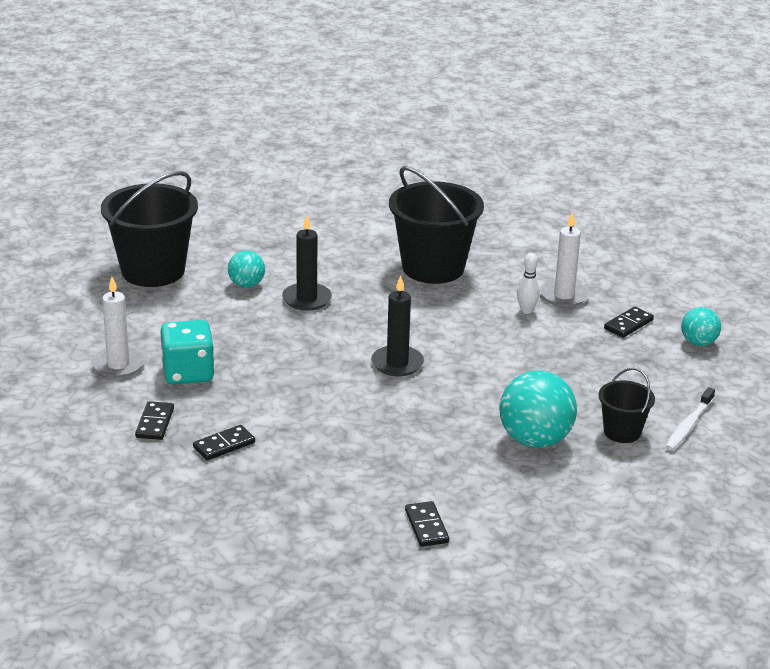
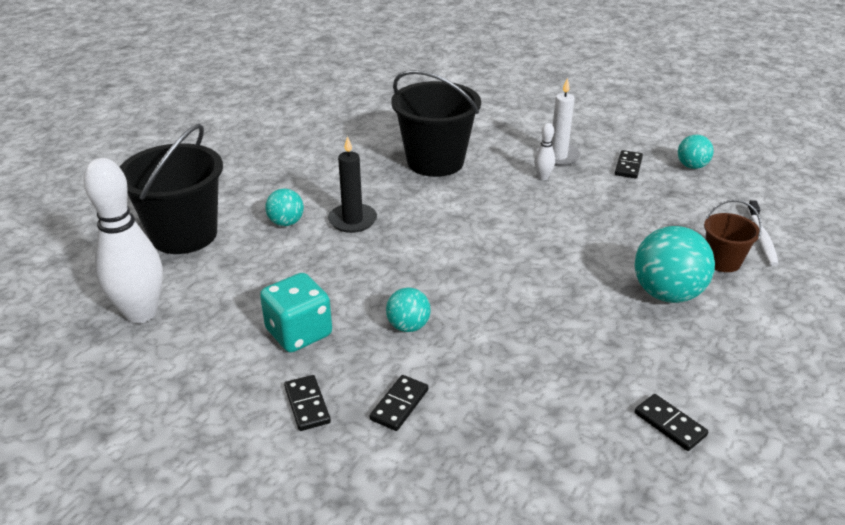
camera: 25 degrees left, 5 degrees up
white candle [91,277,145,378] -> none
black candle [371,275,424,376] -> none
black bucket [598,367,655,443] -> brown bucket [704,200,762,272]
none -> white bowling pin [83,158,163,324]
none -> turquoise ball [386,288,431,332]

